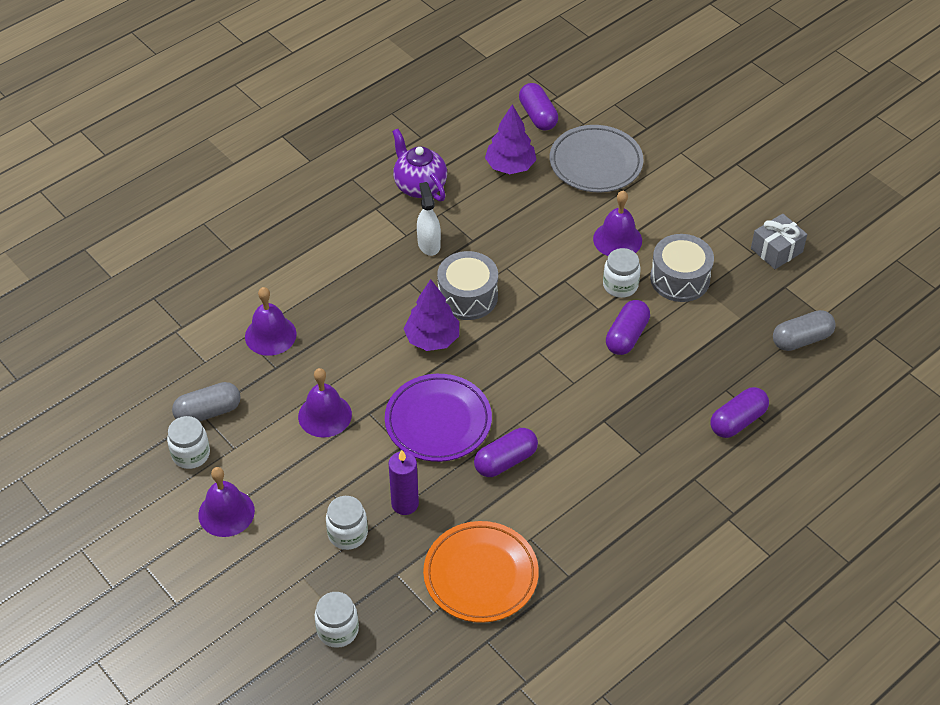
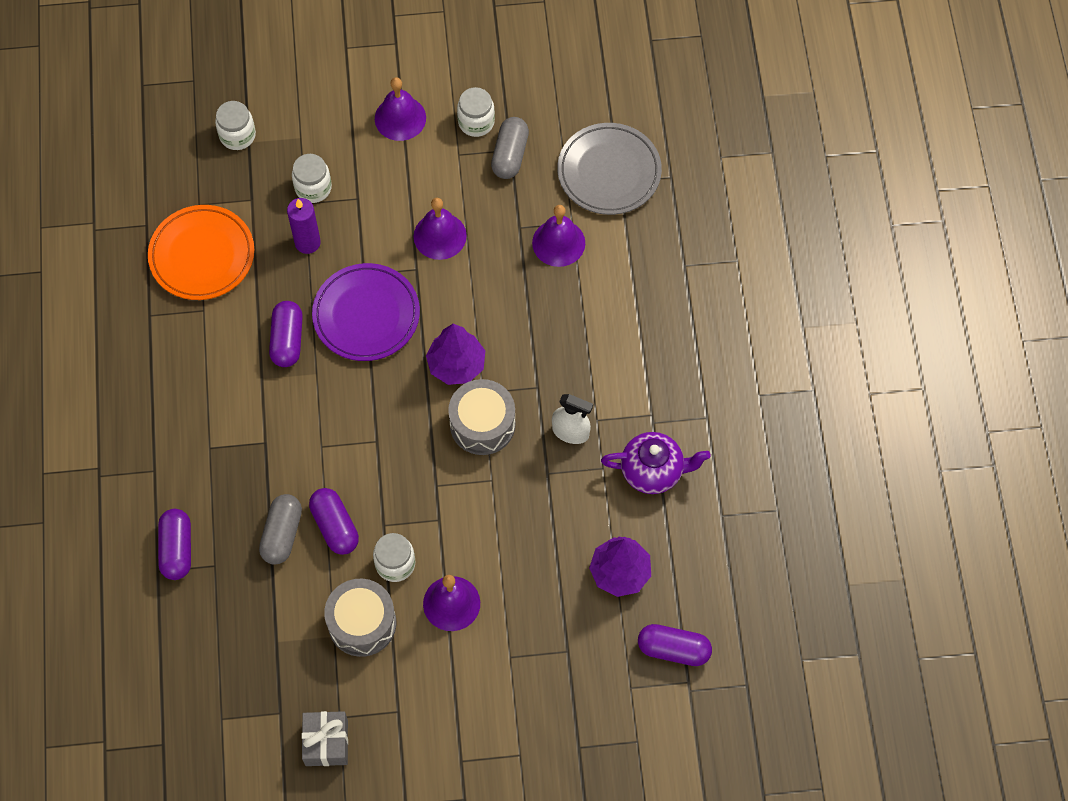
camera: 125 degrees right, 15 degrees up
grey plate [550,125,643,192] -> grey plate moved to [557,123,662,215]
grey capsule [773,310,836,351] -> grey capsule moved to [259,494,302,565]

